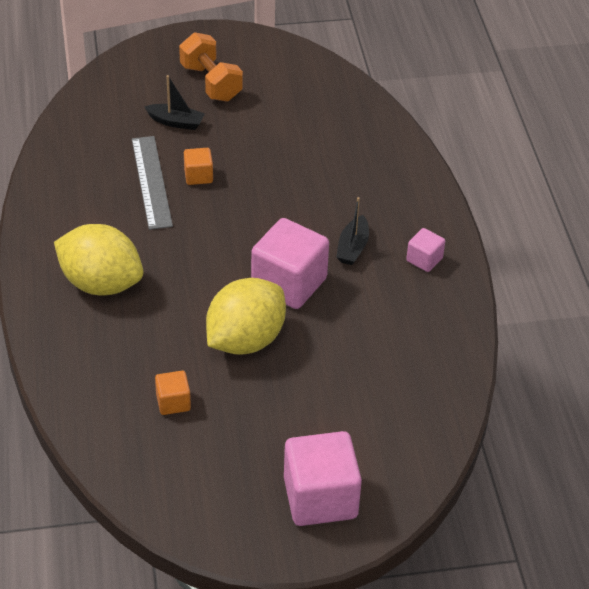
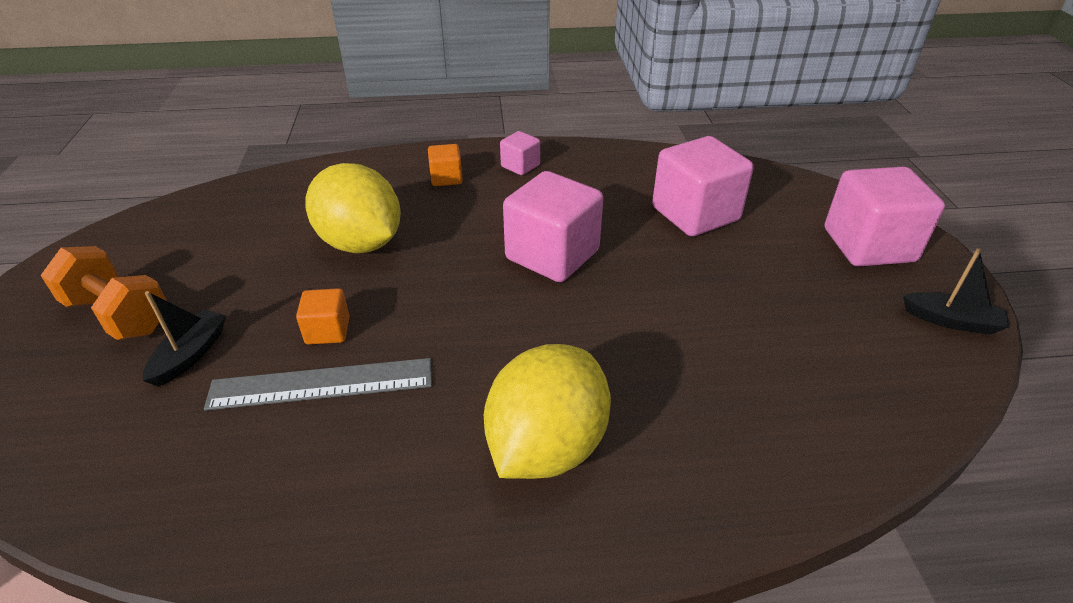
camera: 85 degrees left, 5 degrees down
orange cube [155,371,191,415] -> orange cube moved to [428,144,463,186]
orange dumbbell [179,32,243,102] -> orange dumbbell turned 60 degrees clockwise [40,246,167,340]
yellow lemon [206,278,286,355] -> yellow lemon moved to [305,163,401,253]
black boat [336,197,369,265] -> black boat moved to [903,248,1010,335]
none -> pink cube [652,136,754,237]

